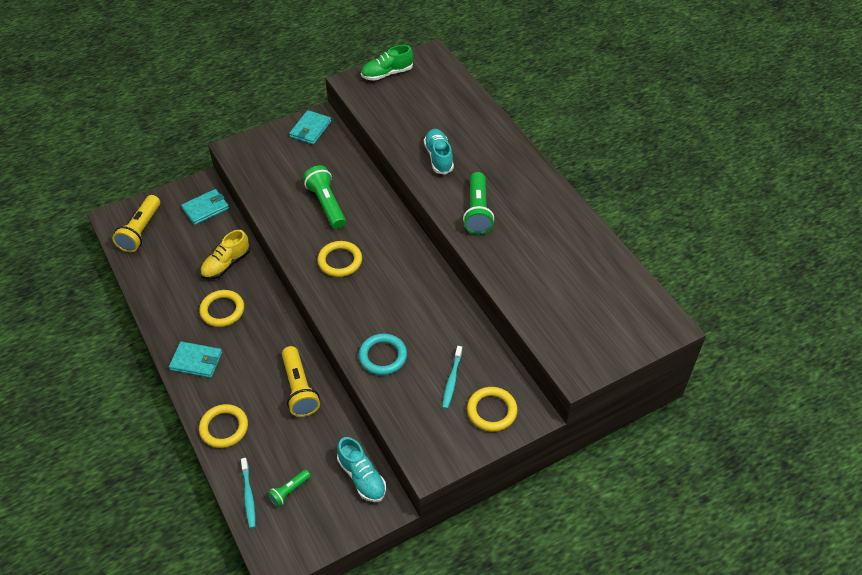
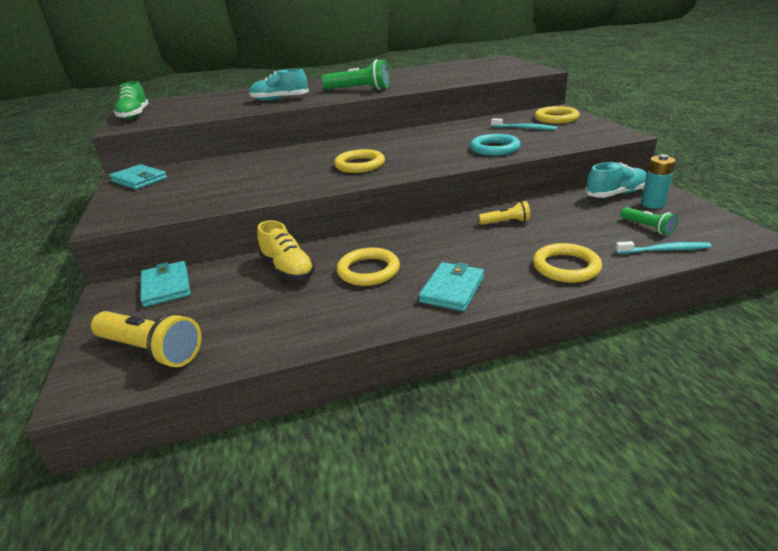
camera: 75 degrees left, 20 degrees down
yellow flashlight [282,346,320,417] -> yellow flashlight [478,201,530,225], size x0.55
green flashlight [303,166,346,229] -> none
none -> turquoise battery [641,154,676,209]

